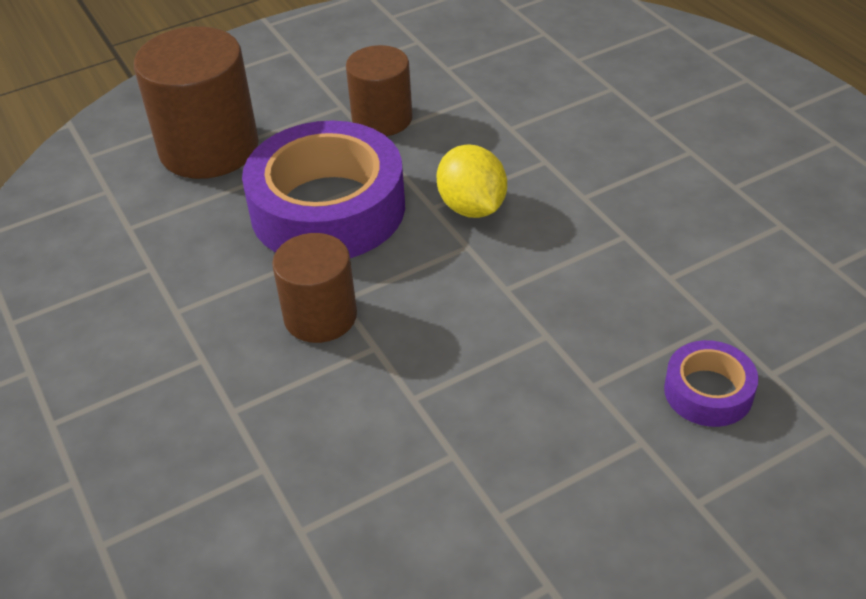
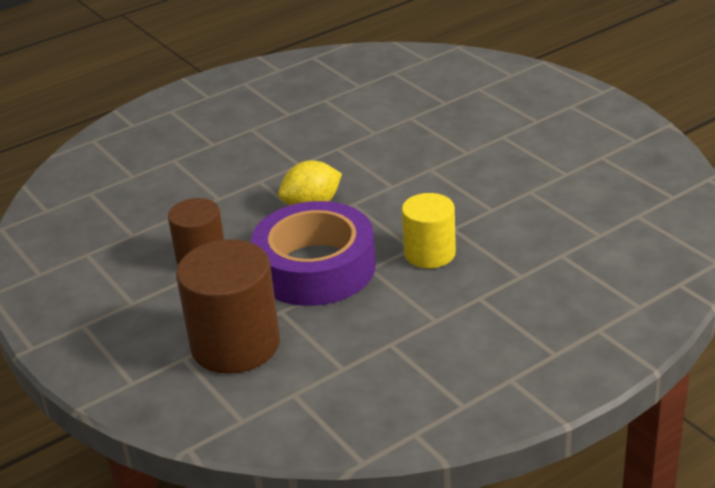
camera: 95 degrees left, 10 degrees down
brown cylinder [272,233,357,343] -> yellow cylinder [402,193,456,268]
purple tape [664,340,758,427] -> none

